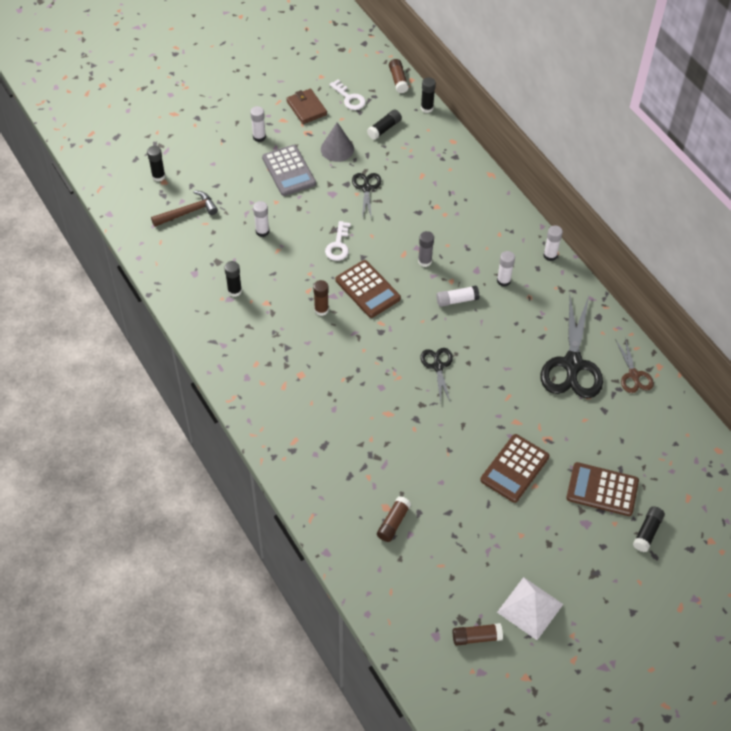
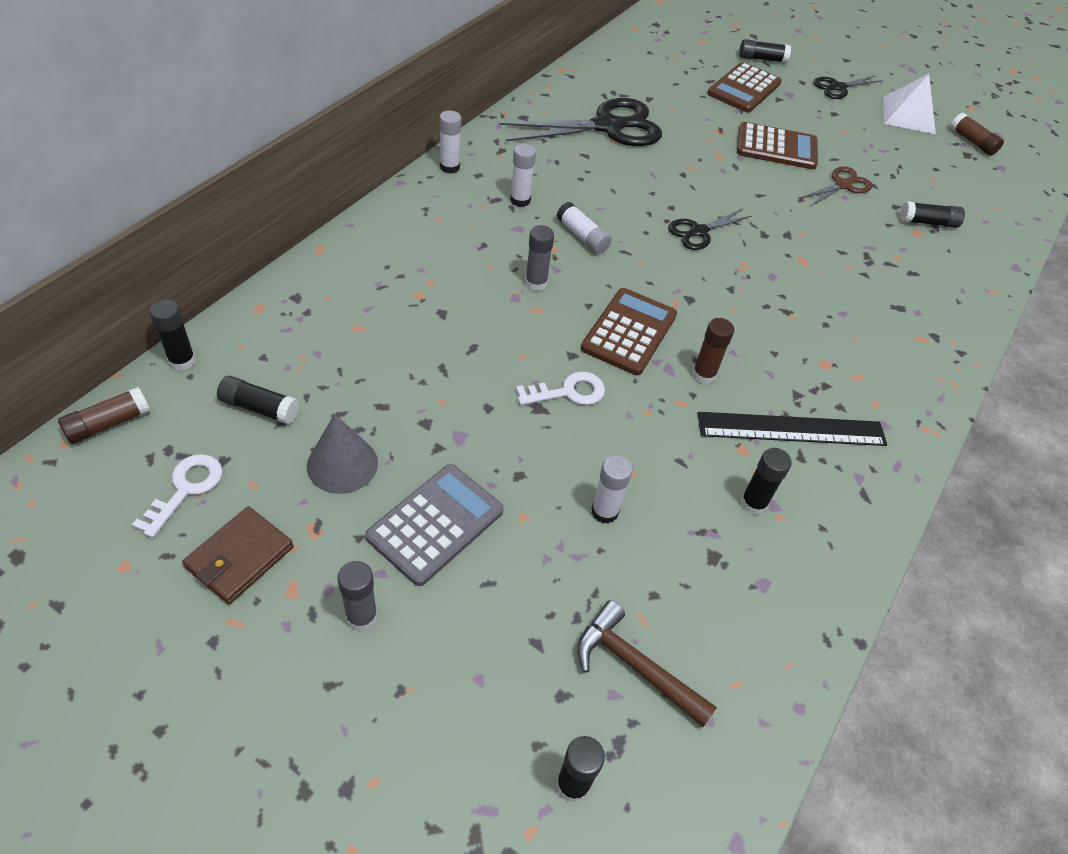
camera: 120 degrees left, 5 degrees down
white glue stick [250,106,266,142] -> grey glue stick [338,561,378,631]
black scissors [352,173,381,220] -> black scissors moved to [813,75,883,99]
brown glue stick [377,496,411,542] -> black glue stick [899,201,965,228]
brown calculator [566,462,639,516] -> brown calculator turned 45 degrees clockwise [707,62,782,113]
brown scissors [615,338,654,393] -> brown scissors moved to [800,166,872,207]
none -> black ruler [697,412,887,446]

